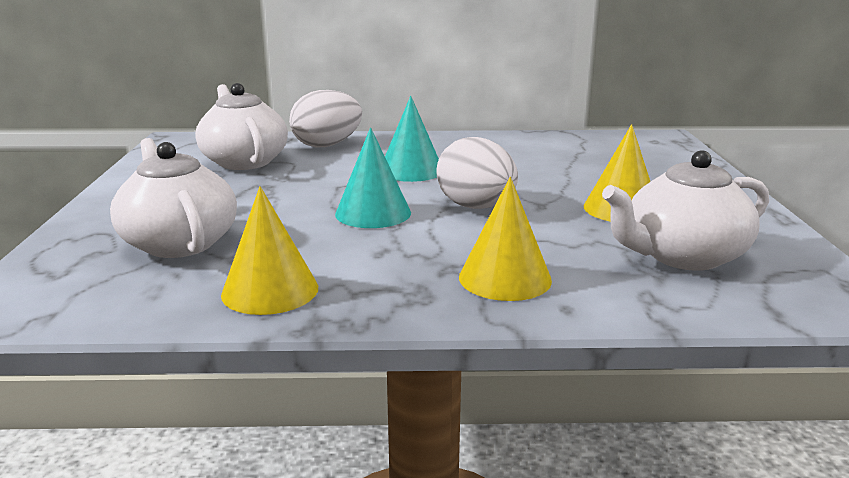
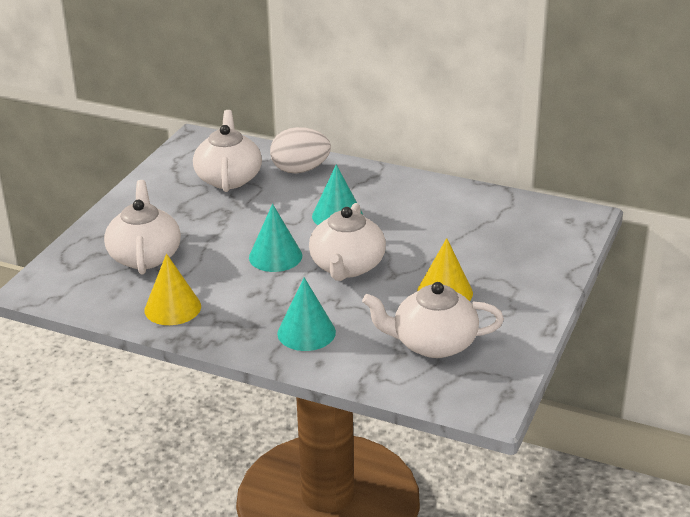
camera: 25 degrees right, 10 degrees up
white egg [436,137,518,209] -> white teapot [309,203,386,281]
yellow cone [459,177,552,301] -> turquoise cone [277,277,336,351]

